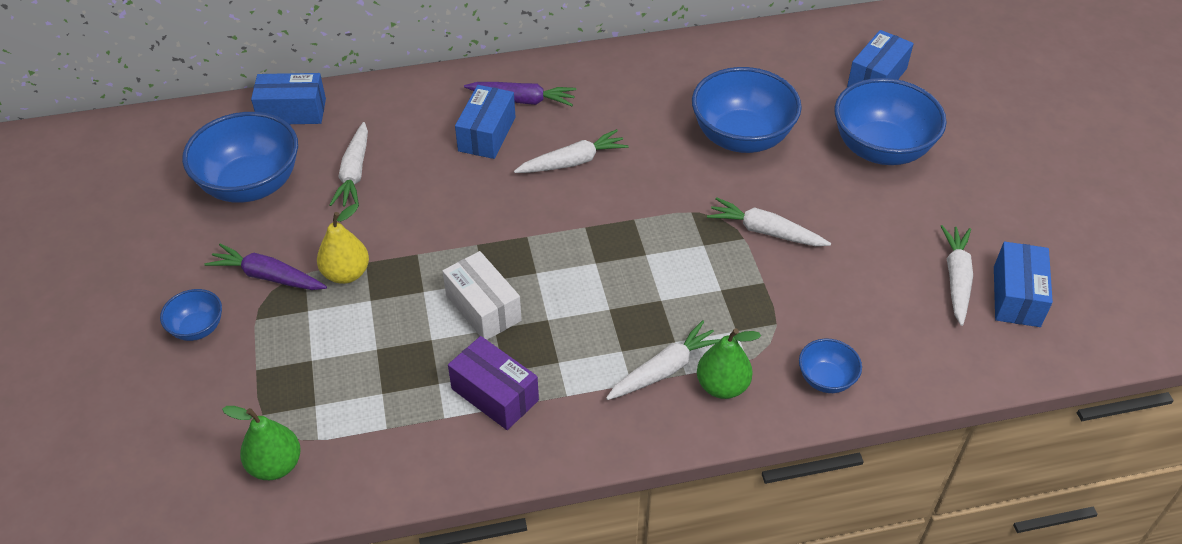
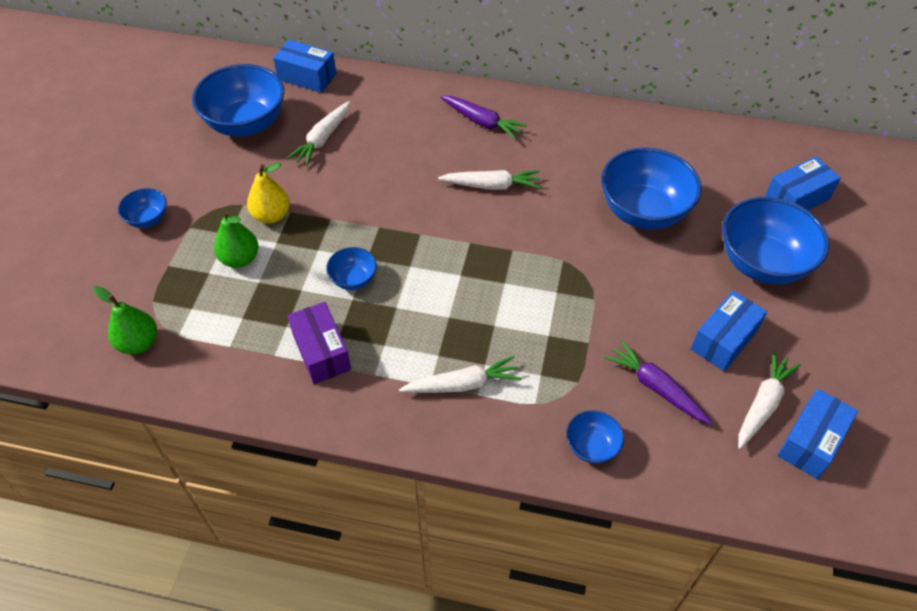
camera: 25 degrees right, 5 degrees up
purple carrot [204,243,327,290] -> purple carrot moved to [605,340,712,424]
white box [442,251,522,340] -> blue bowl [326,247,377,290]
blue box [455,85,516,159] -> blue box moved to [691,291,767,371]
green pear [697,328,761,399] -> green pear moved to [214,211,259,268]
white carrot [707,197,831,246] -> none

